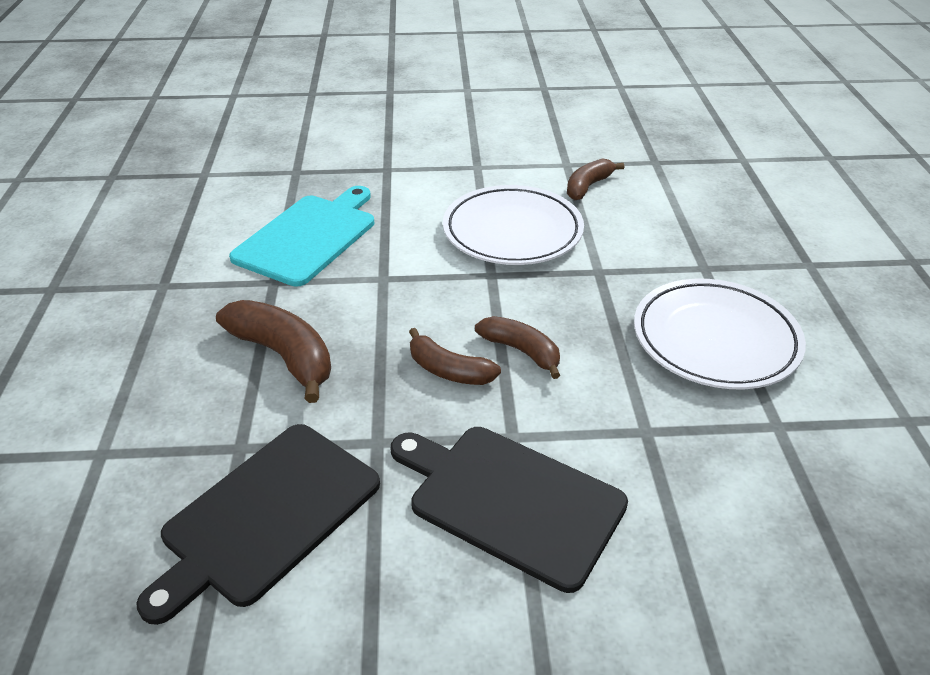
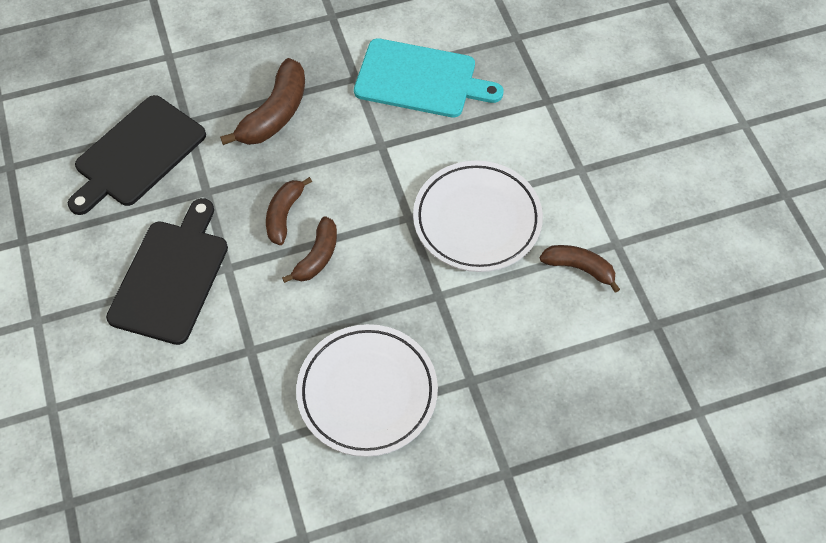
camera: 75 degrees right, 20 degrees up
black cutting board [137,424,380,625] -> black cutting board turned 75 degrees counterclockwise [68,95,206,215]

